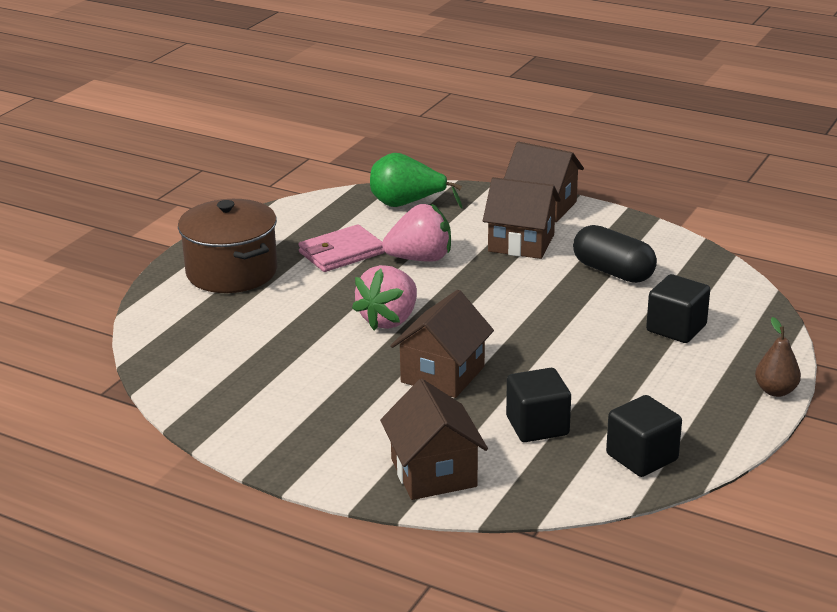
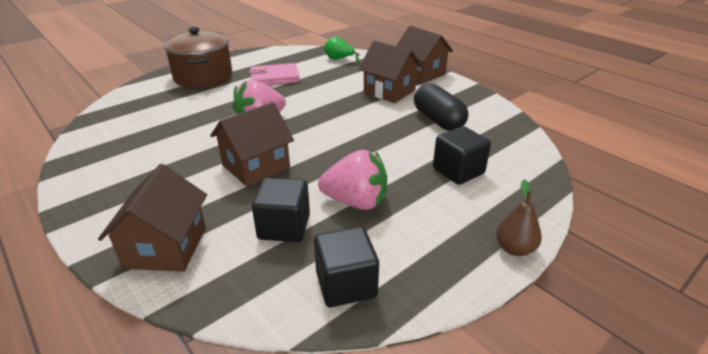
camera: 20 degrees right, 5 degrees up
green pear [370,153,462,208] -> green pear [324,36,360,64], size x0.65
pink strawberry [382,203,451,262] -> pink strawberry moved to [318,150,387,210]

